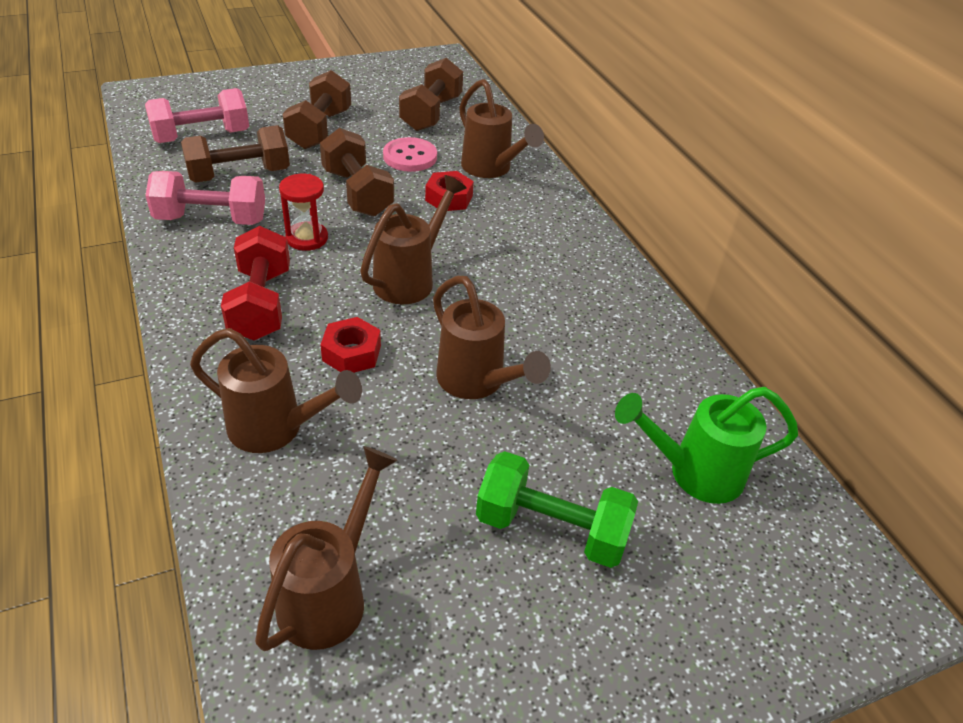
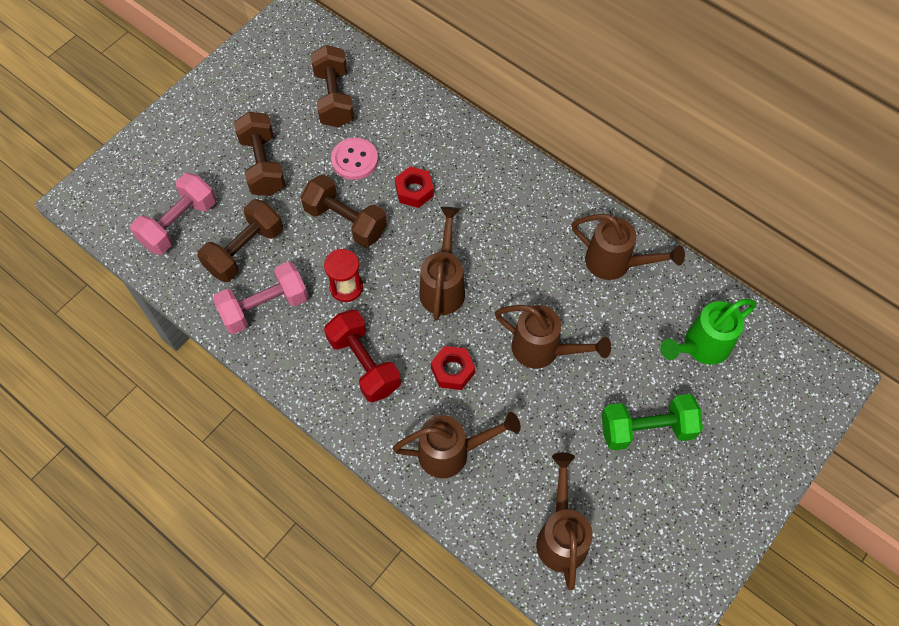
camera: 25 degrees left, 20 degrees up
brown watering can [459,79,544,178] -> brown watering can moved to [572,214,685,280]

